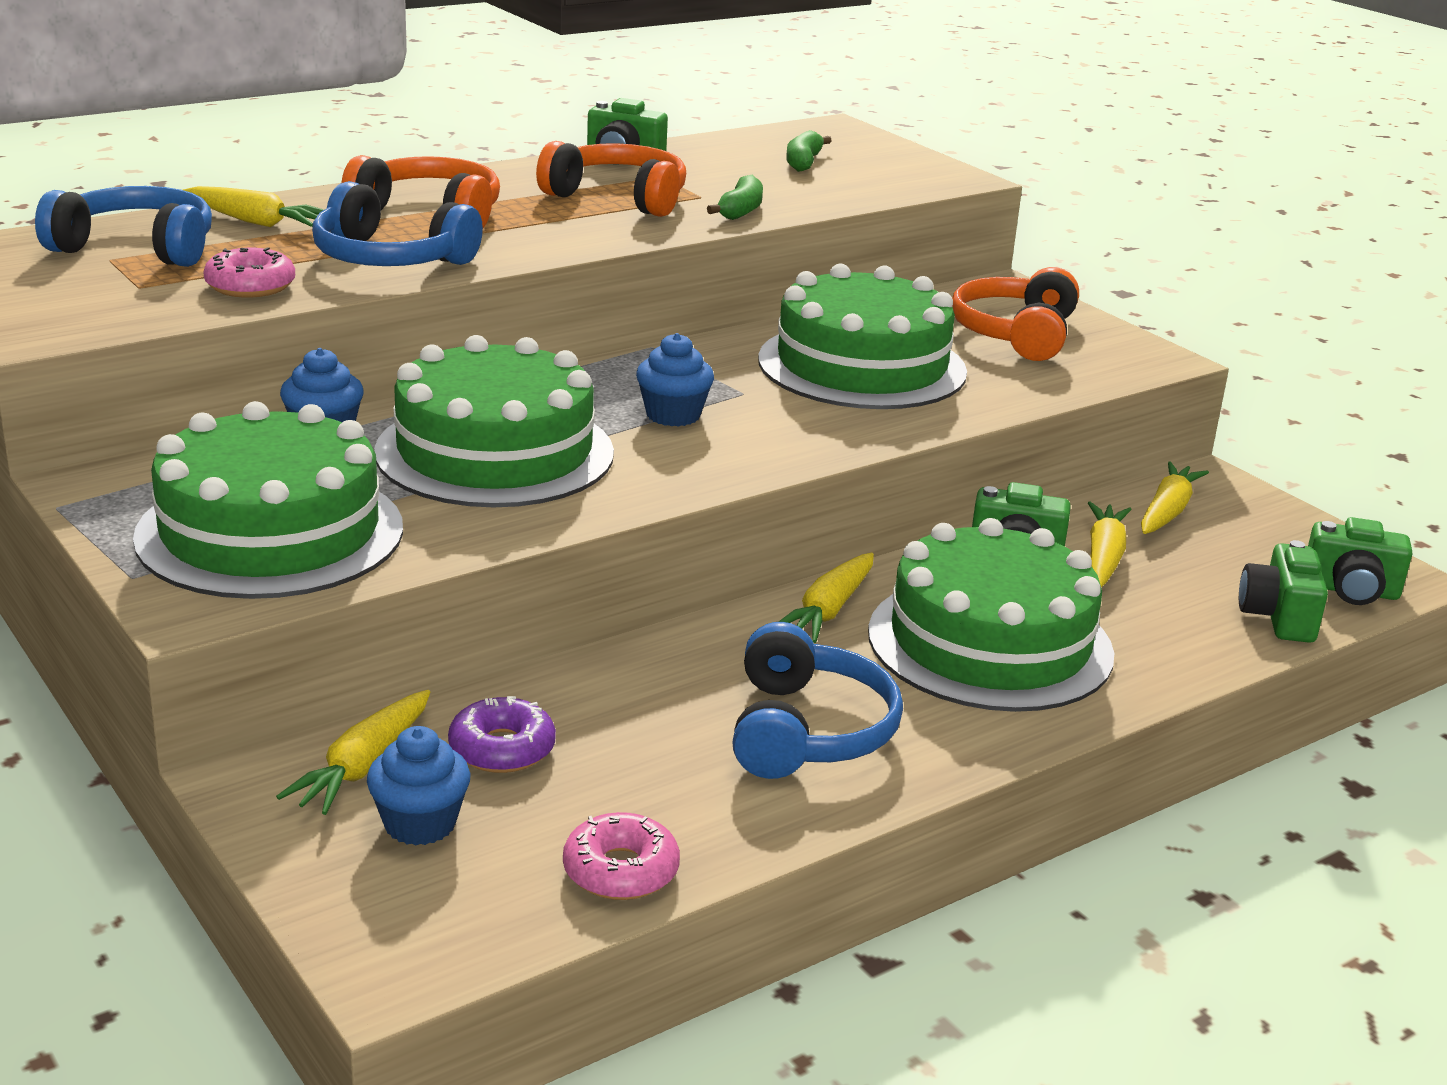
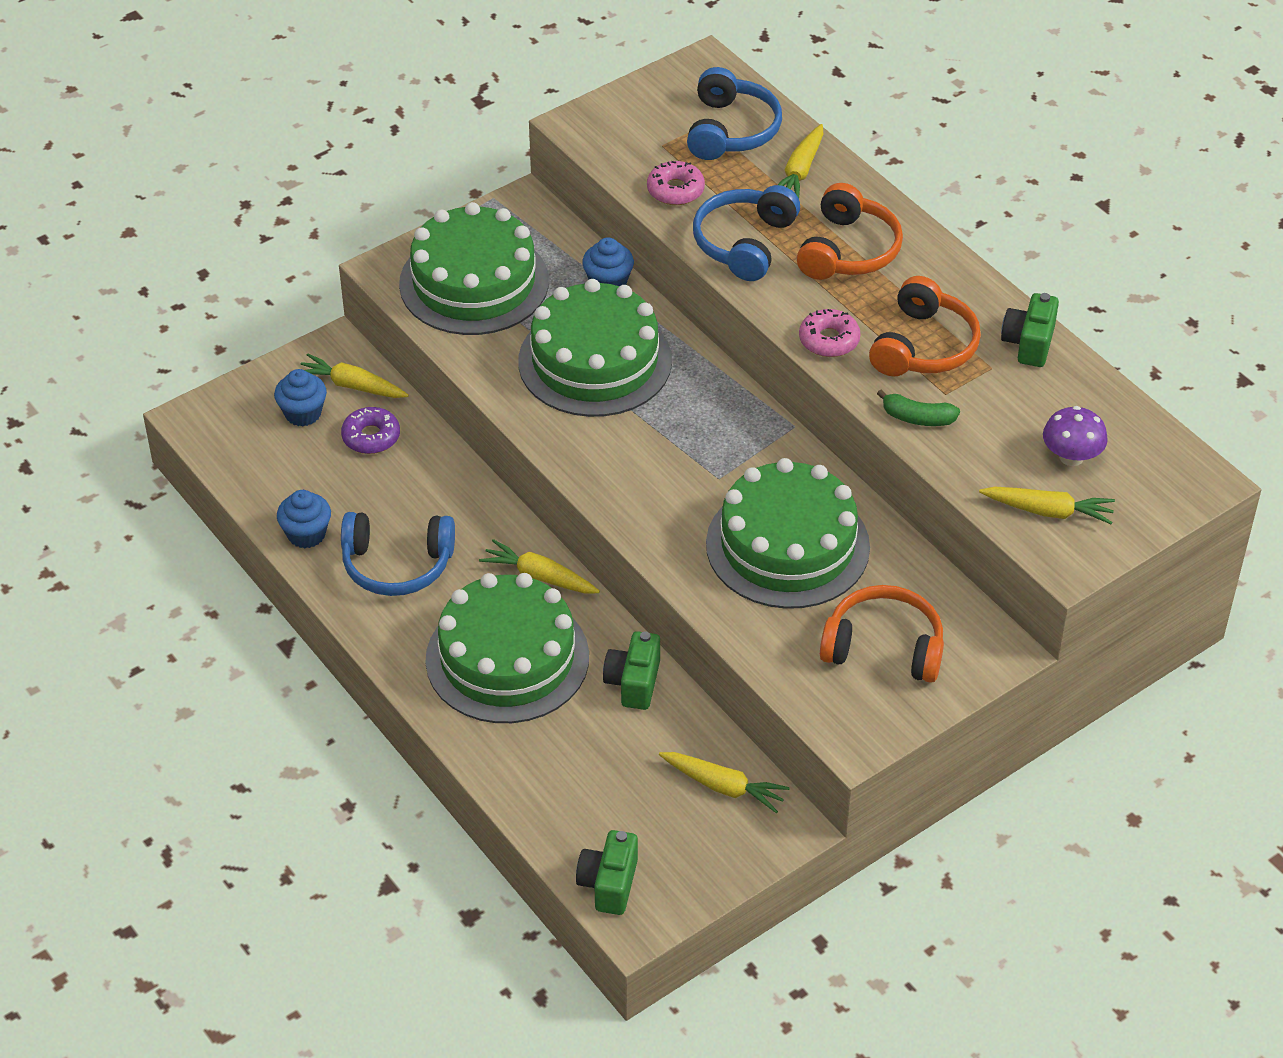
camera: 90 degrees right, 20 degrees up
pink donut [563,812,680,900] -> pink donut moved to [799,309,861,357]
blue cupcake [636,333,714,427] -> blue cupcake moved to [277,490,331,548]
green banana [786,130,832,172] -> purple mushroom [1043,406,1108,466]
yellow carrot [1088,502,1132,587] -> yellow carrot moved to [979,487,1115,524]
green camera [1239,540,1328,643] -> none

